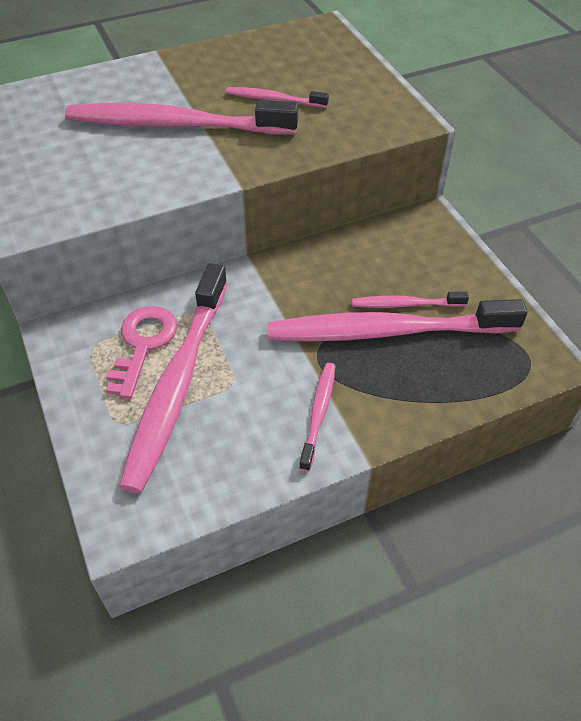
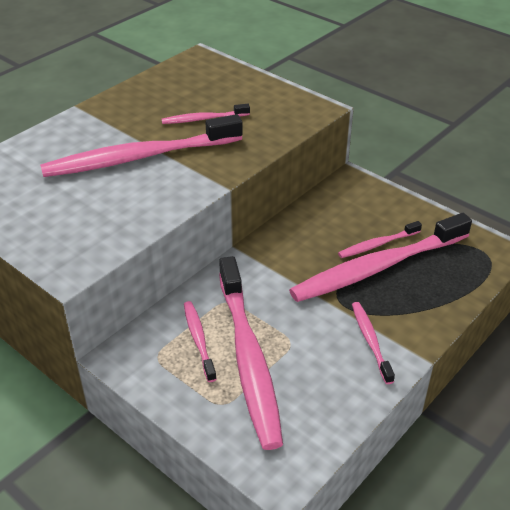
camera: 25 degrees left, 10 degrees down
pink key [106,306,177,399] -> pink toothbrush [184,301,217,382]

